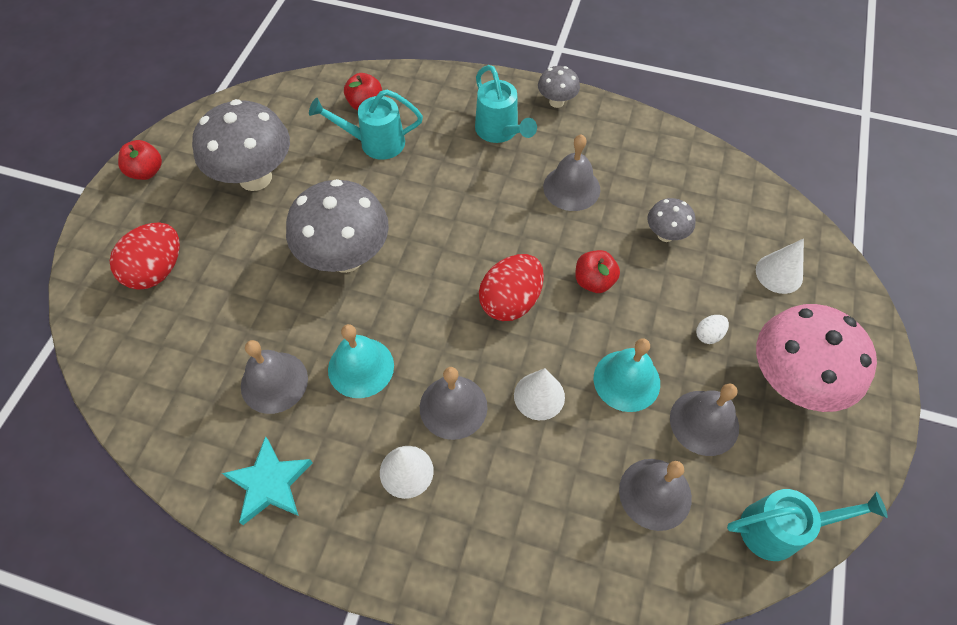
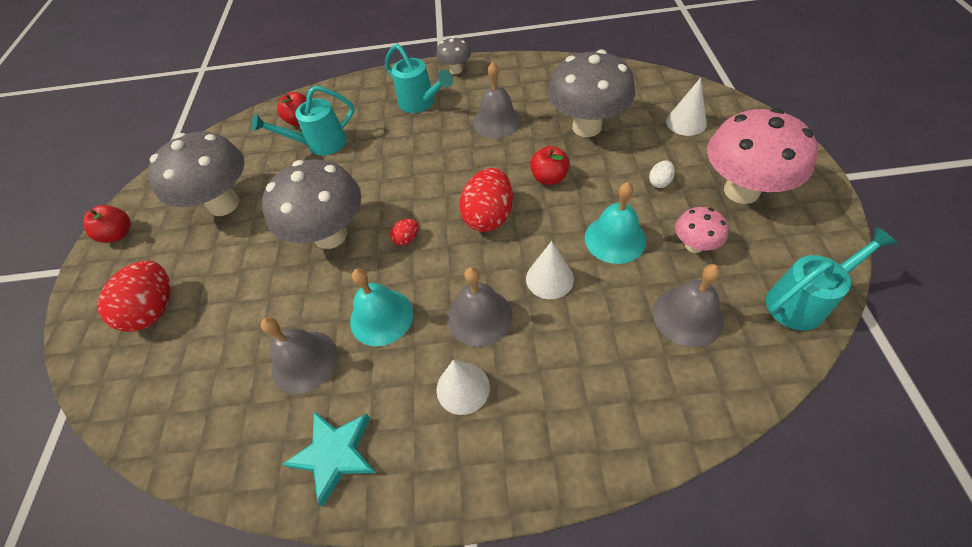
camera: 15 degrees left, 5 degrees down
grey mushroom [647,198,696,242] -> grey mushroom [548,49,635,137], size x2.04
grey bell [670,384,739,456] -> pink mushroom [675,207,729,253]
none -> red egg [390,219,419,246]

